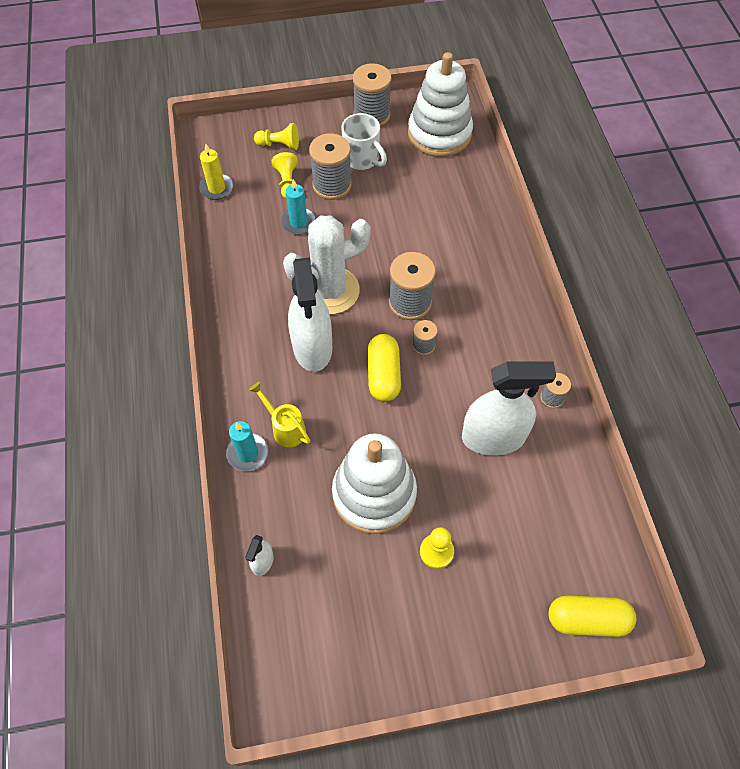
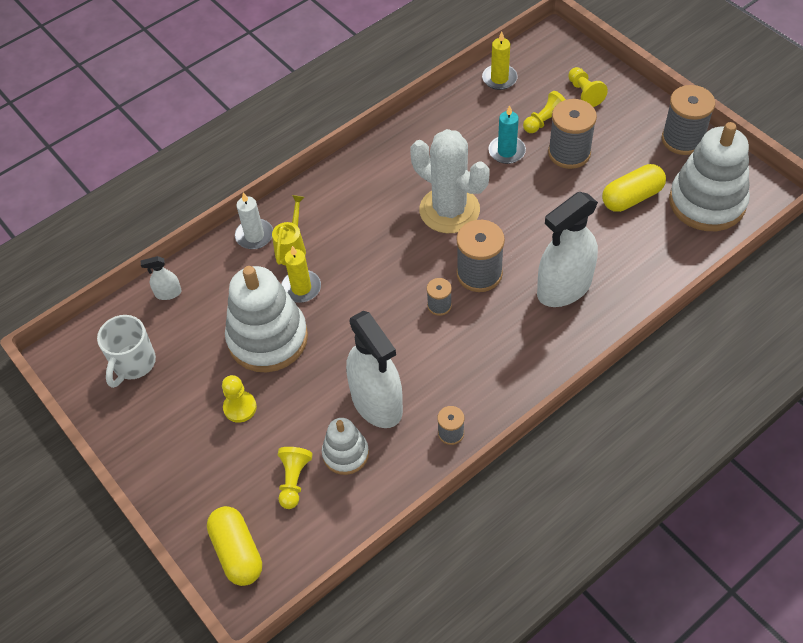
camera: 65 degrees right, 5 degrees down
turquoise candle [226,421,268,471] -> white candle [235,192,273,249]
white spray bottle [288,257,332,372] -> white spray bottle moved to [537,192,598,307]
white mug [341,113,387,170] -> white mug moved to [97,315,156,388]
yellow capsule [367,334,401,402] -> yellow capsule moved to [602,164,666,212]
none -> yellow pawn [278,447,313,509]
none -> yellow candle [281,246,321,303]
none -> white stacking toy [322,418,369,475]

